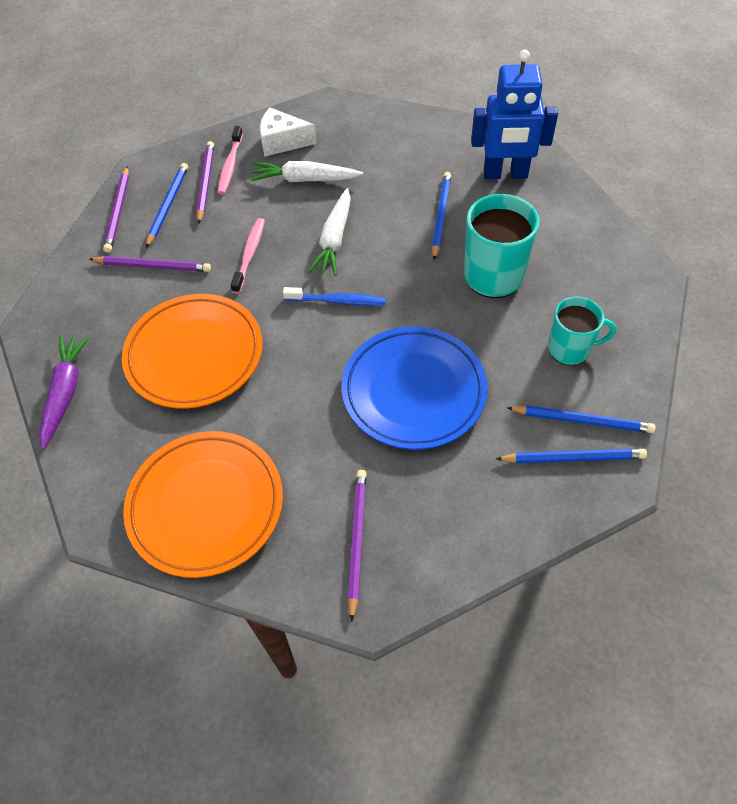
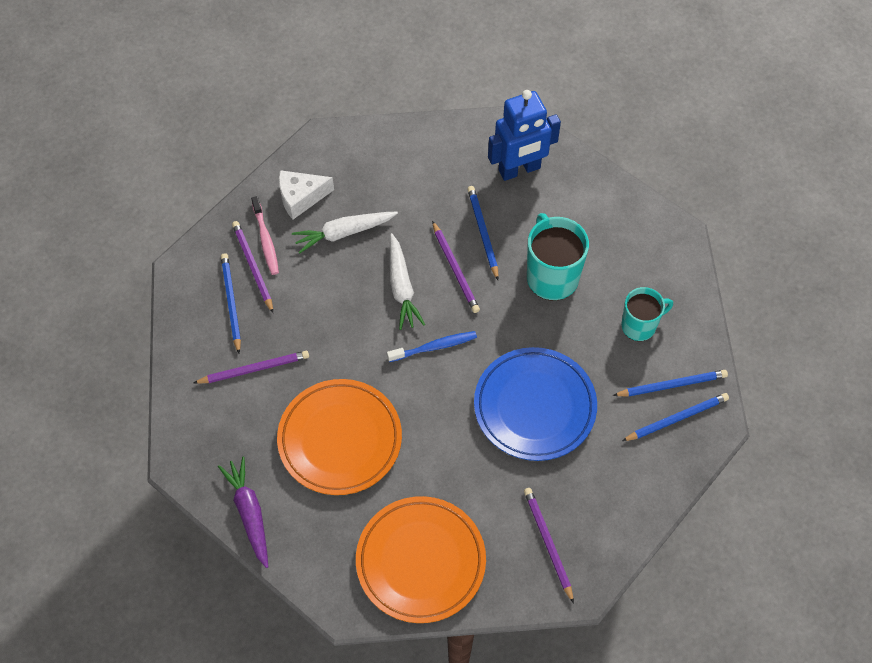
camera: 25 degrees left, 5 degrees up
purple pencil [103,166,129,253] -> purple pencil moved to [432,221,480,313]
pink toothbrush [230,218,265,294] -> none

